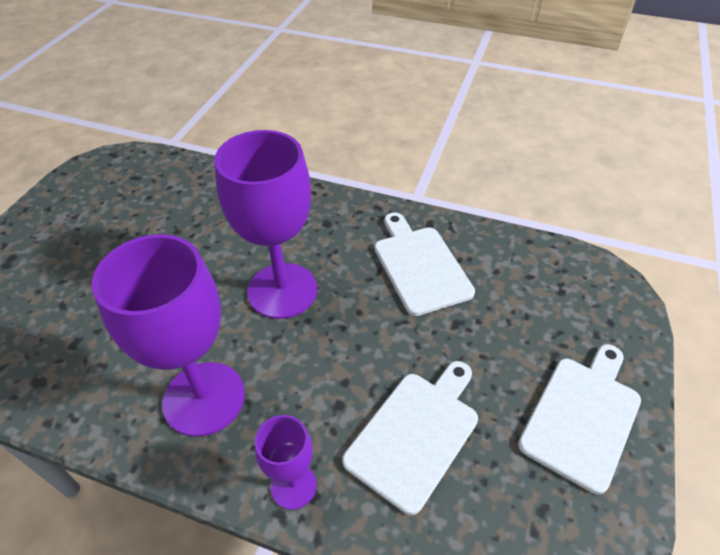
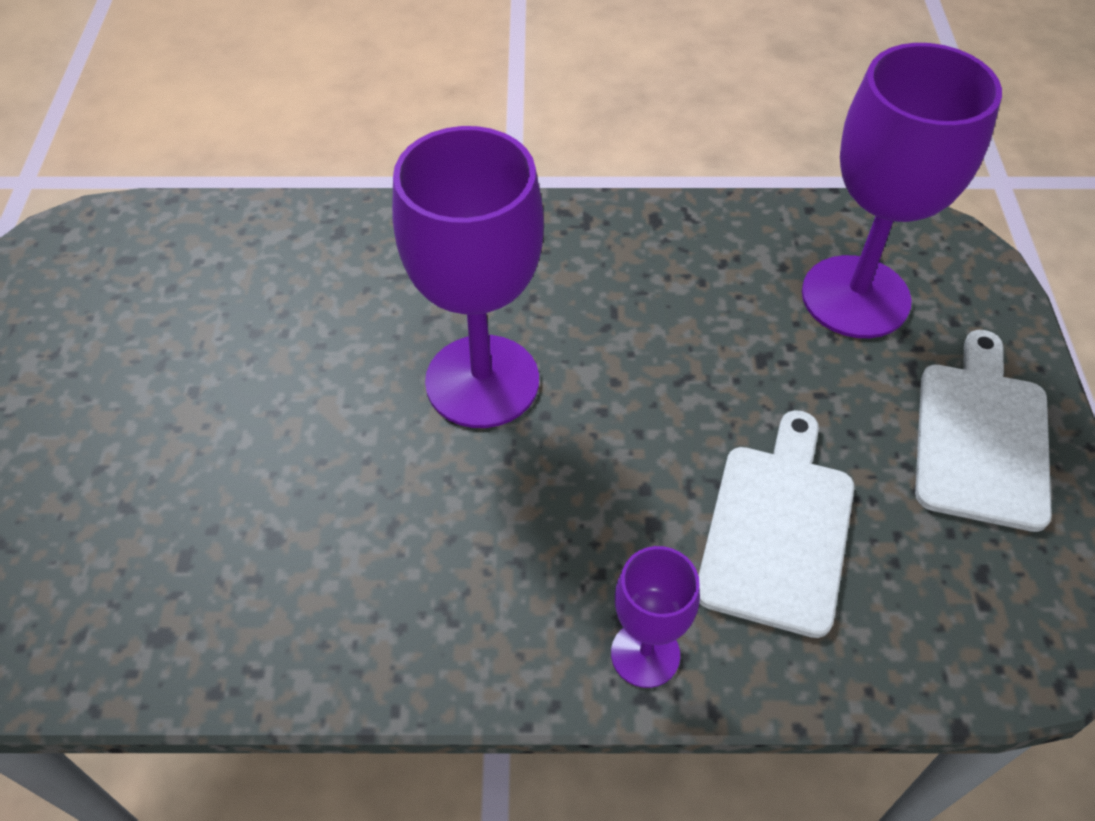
camera: 20 degrees left, 5 degrees up
purple goblet [92,234,245,437] -> purple goblet moved to [802,43,1002,338]
white cutting board [375,212,475,316] -> none

